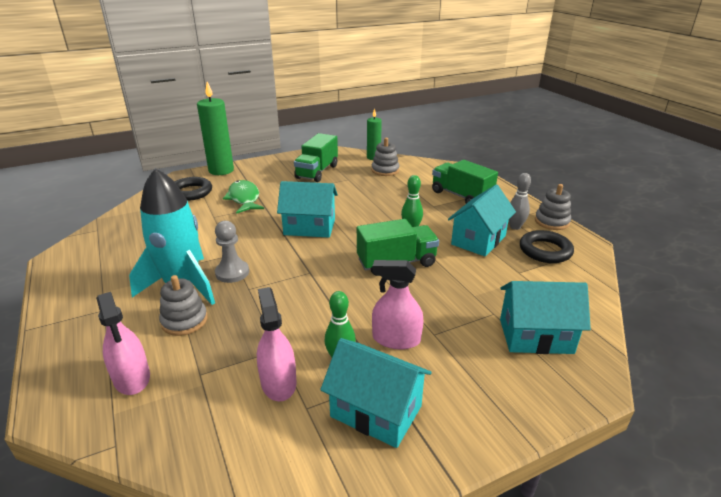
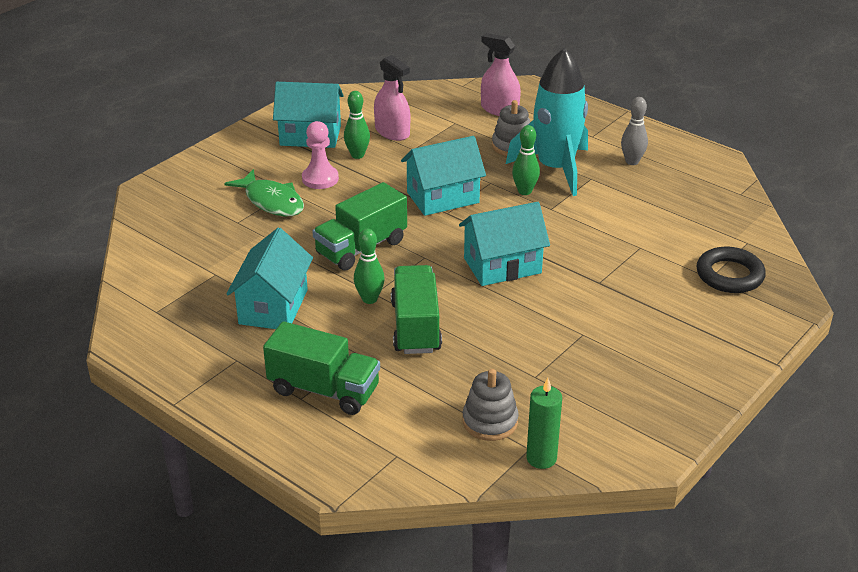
camera: 155 degrees right, 5 degrees up
green candle [197,82,234,175] -> none
grey pawn [215,221,249,283] -> green bowling pin [512,125,540,195]
green fish [223,180,264,214] -> green fish moved to [224,169,304,216]
green truck [294,133,338,182] -> green truck moved to [391,265,442,354]
pink spray bottle [372,260,424,349] -> pink pawn [302,121,339,189]
turquoise house [500,281,591,354] -> turquoise house moved to [401,136,486,216]
grey bowling pin [509,173,531,230] -> grey bowling pin moved to [621,97,648,165]
black ring [520,230,574,263] -> none
grey stacking toy [535,184,571,230] -> none

